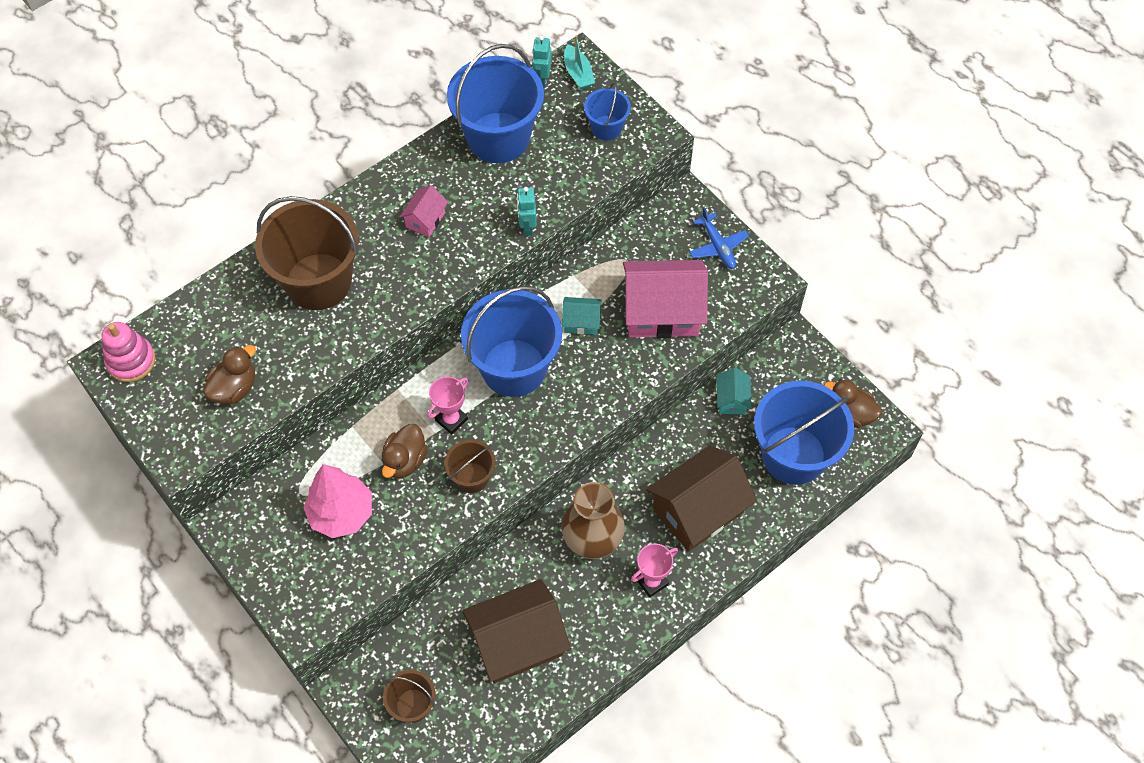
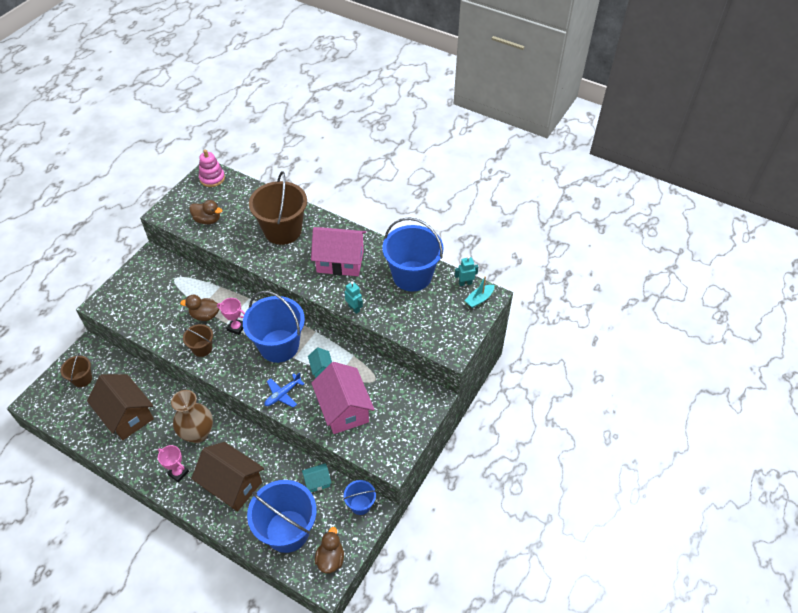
camera: 70 degrees right, 10 degrees down
pink tree [303,464,372,538] -> none
pink house [400,185,448,237] -> pink house [311,227,366,276], size x2.13
turquoise robot [517,187,537,236] -> turquoise robot turned 75 degrees clockwise [345,281,363,314]
blue bucket [584,83,631,140] -> blue bucket moved to [343,480,376,515]
blue plane [689,207,749,269] -> blue plane moved to [264,372,305,408]

